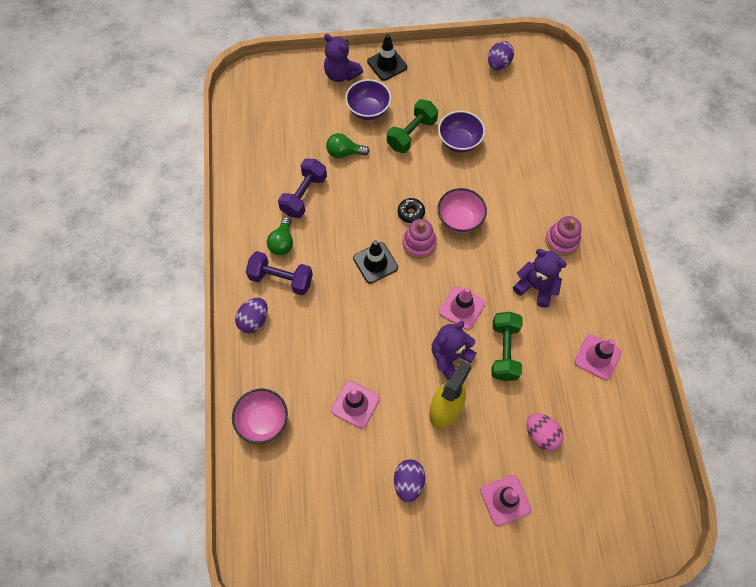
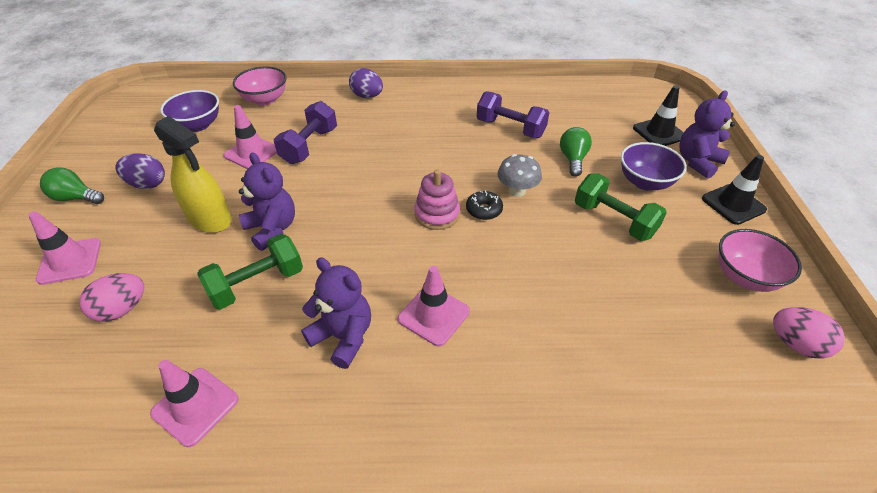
camera: 95 degrees right, 20 degrees down
purple dumbbell [246,251,313,295] -> purple dumbbell moved to [274,101,337,164]
green light bulb [267,217,293,255] -> green light bulb moved to [40,167,104,204]
black traffic cone [353,240,398,284] -> black traffic cone moved to [633,86,684,146]
pink bowl [437,188,487,233] -> pink bowl moved to [719,229,802,292]
purple bowl [438,111,485,153] -> purple bowl moved to [160,90,219,132]
pink traffic cone [439,286,485,330] -> pink traffic cone moved to [398,266,470,346]
purple egg [488,41,514,70] -> pink egg [773,307,845,359]
green dumbbell [491,312,523,381] -> green dumbbell turned 45 degrees counterclockwise [197,234,303,310]
purple teddy bear [513,249,567,307] -> purple teddy bear turned 90 degrees counterclockwise [301,257,371,369]
pink stacking toy [545,216,581,256] -> none
none -> grey mushroom [497,154,542,197]

